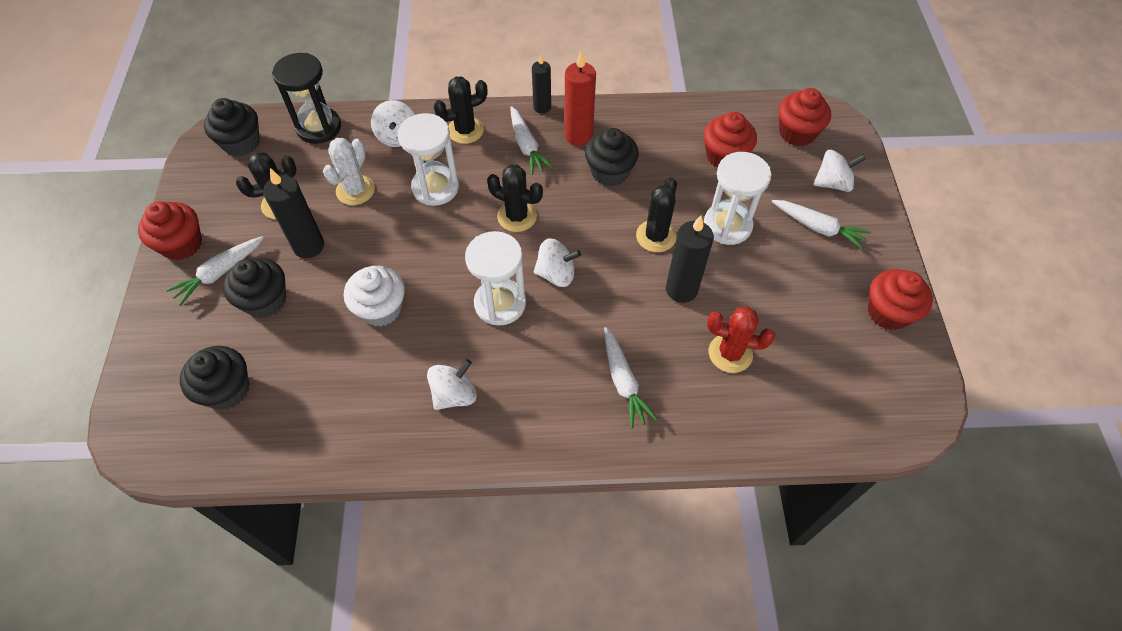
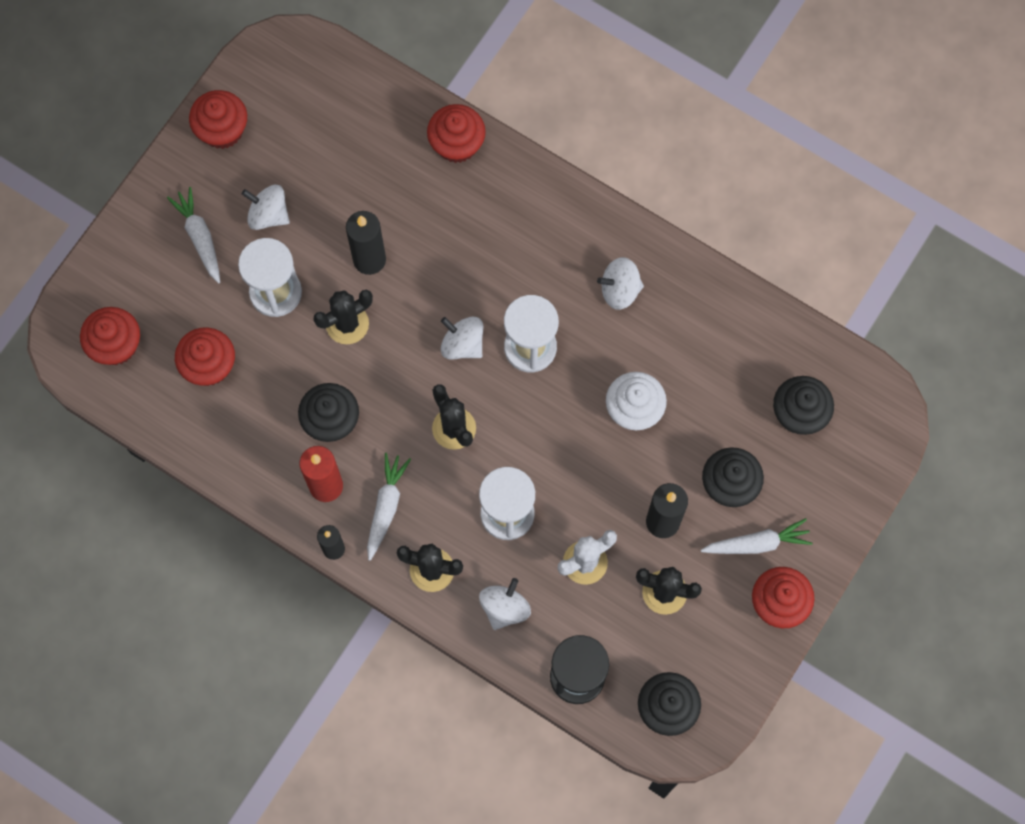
camera: 145 degrees left, 15 degrees up
white carrot [604,327,658,429] -> none
red cactus [707,307,775,373] -> none
white spinning top [813,150,865,192] -> white spinning top moved to [242,185,290,230]
none -> red cupcake [427,104,486,163]

